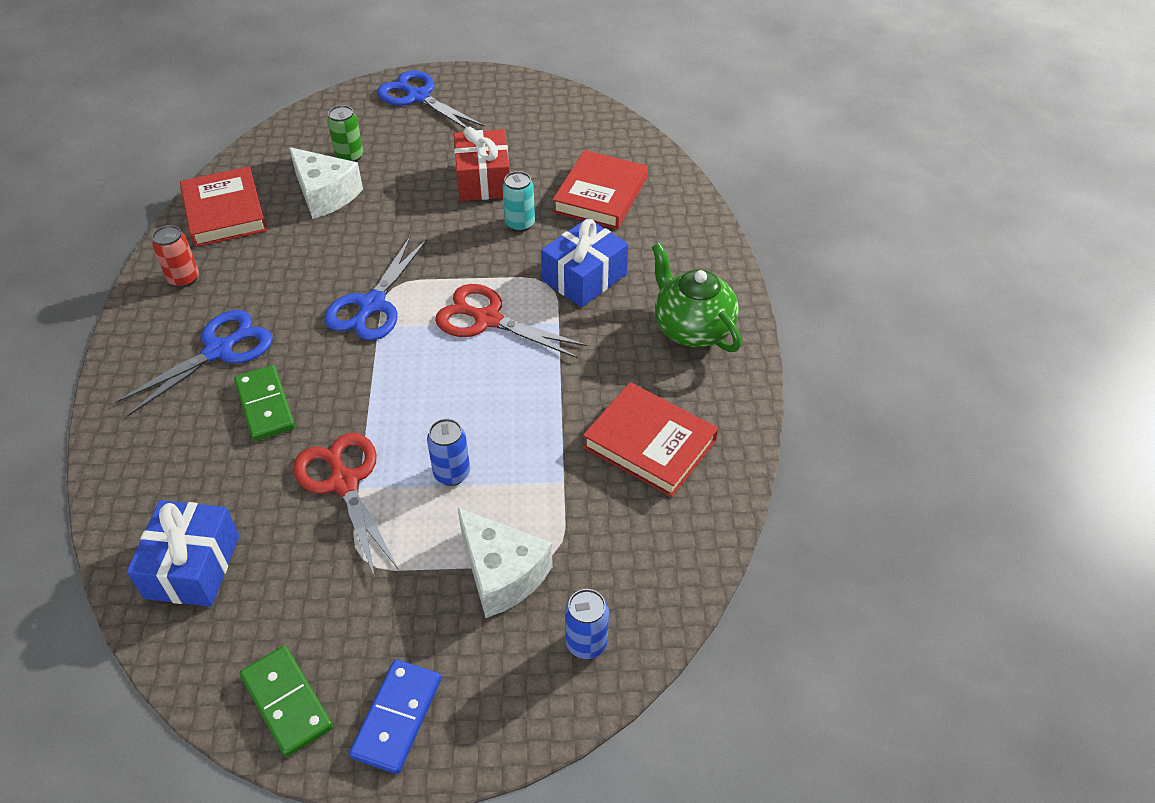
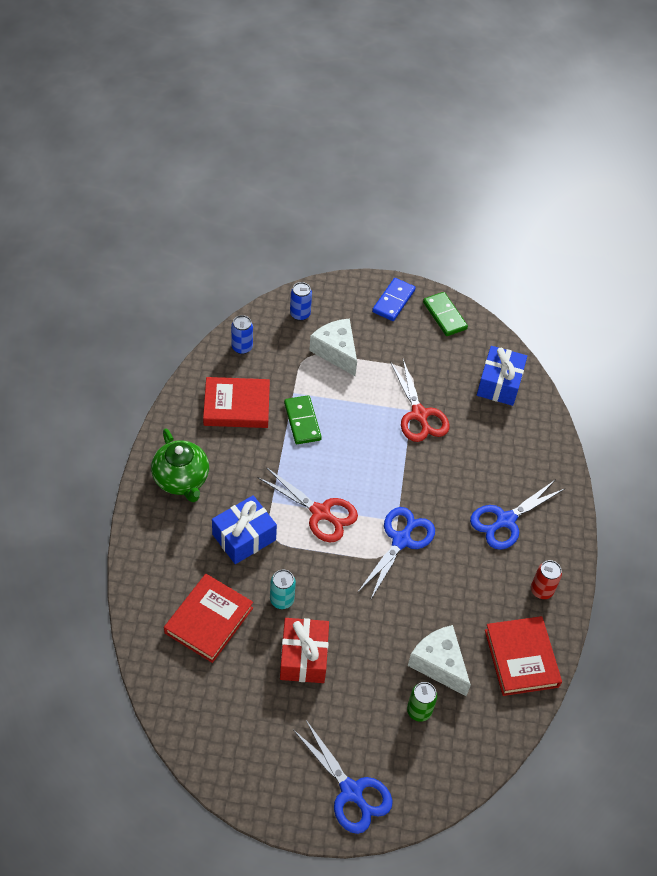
camera: 175 degrees left, 5 degrees up
green domino [234,365,295,441] -> green domino moved to [284,395,322,444]
blue can [427,419,470,486] -> blue can moved to [231,315,253,354]
red book [583,382,718,497] -> red book turned 45 degrees counterclockwise [203,377,270,428]

